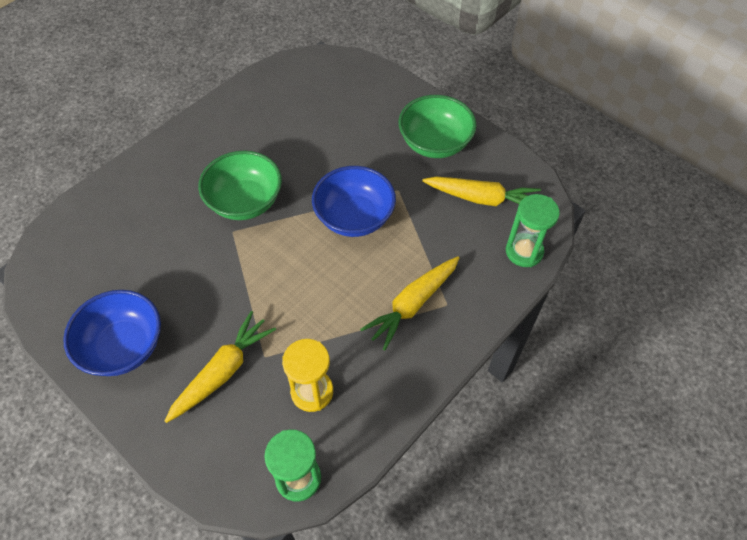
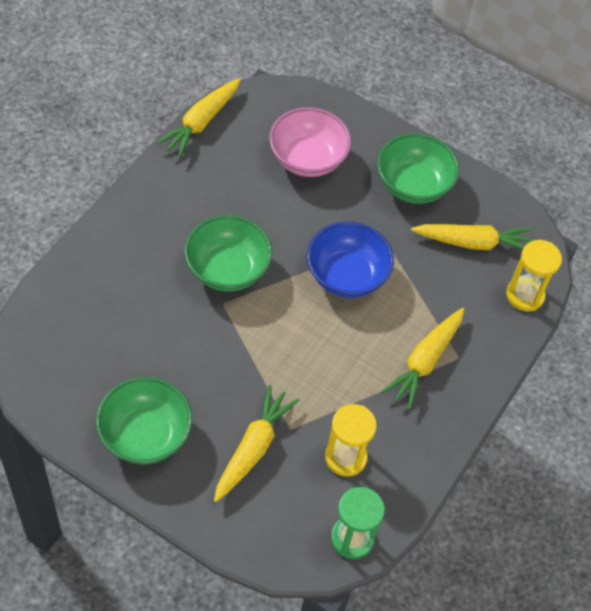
camera: 15 degrees left, 0 degrees up
blue bowl [63,290,161,376] -> green bowl [96,377,192,464]
green hourglass [506,194,560,267] -> yellow hourglass [506,240,562,311]
none -> yellow carrot [156,78,241,158]
none -> pink bowl [269,107,351,177]

